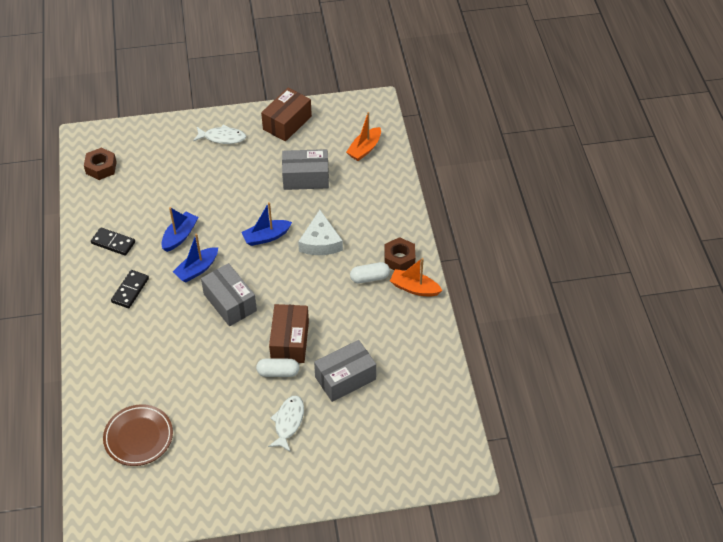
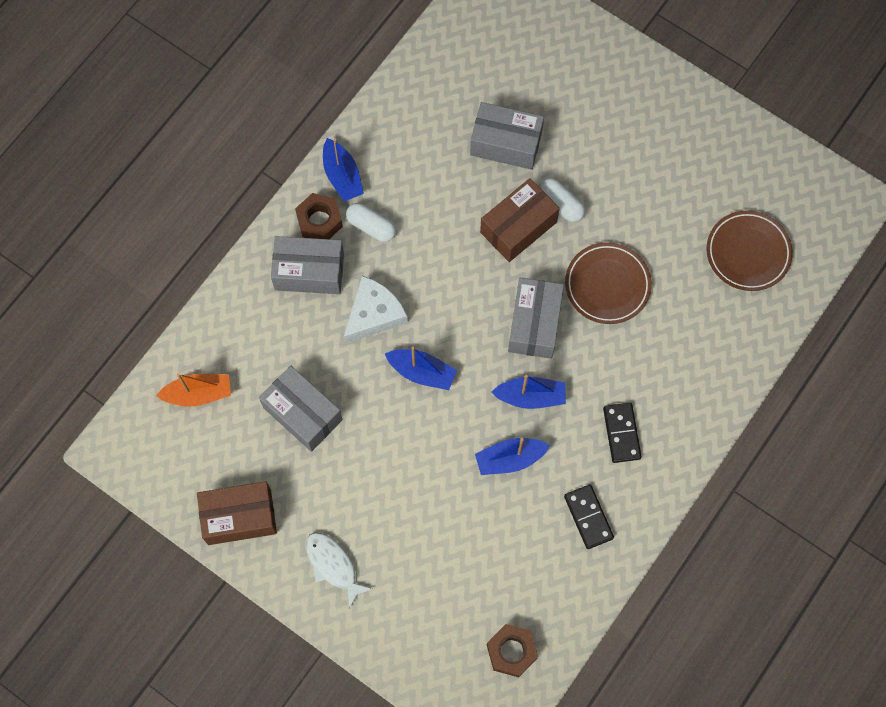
camera: 135 degrees left, 20 degrees up
black domino [111,270,149,308] -> black domino turned 75 degrees counterclockwise [603,403,642,463]
white fish [268,396,304,452] -> none
orange boat [390,258,443,297] -> blue boat [323,138,364,201]
none -> grey box [271,236,344,294]
none -> brown plate [565,242,652,324]

